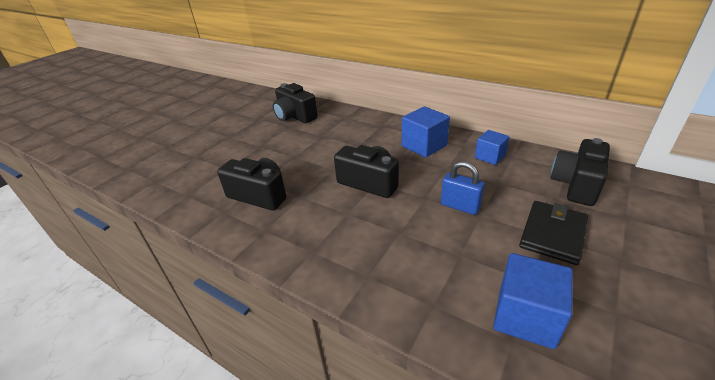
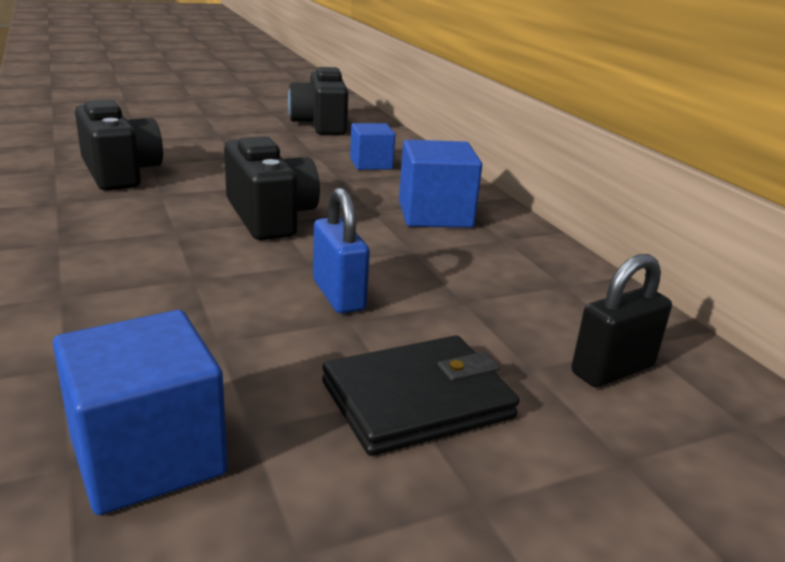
camera: 30 degrees right, 10 degrees down
blue cube [475,130,509,165] -> blue cube moved to [350,123,395,170]
black camera [550,138,610,206] -> black padlock [571,254,672,388]

